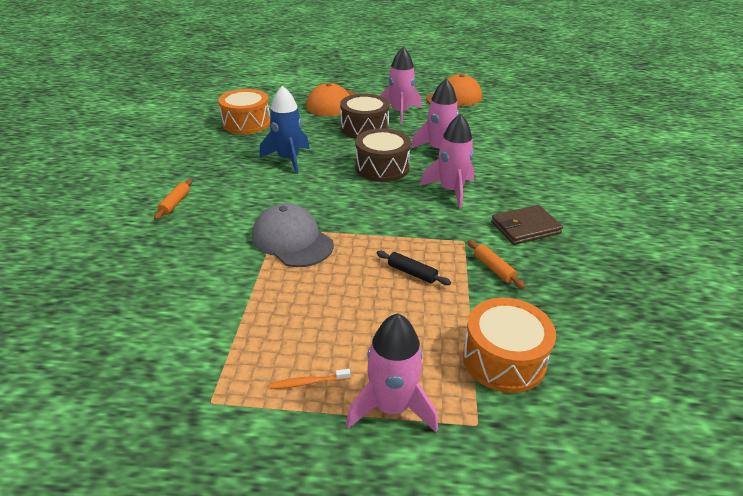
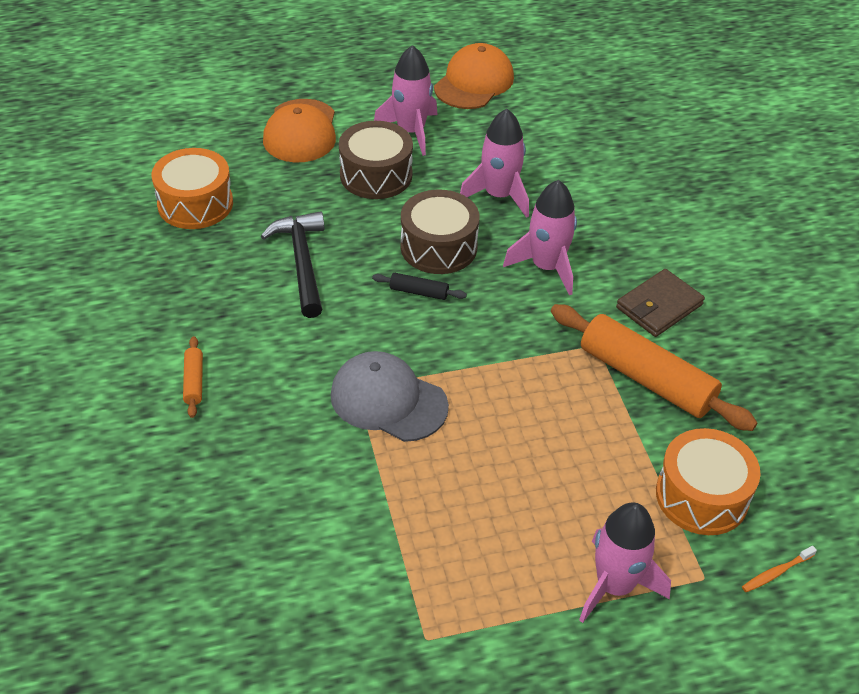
camera: 20 degrees left, 10 degrees up
blue rocket [260,86,310,174] -> black hammer [261,211,324,318]
orange toothbrush [270,369,350,389] -> orange toothbrush moved to [742,546,817,592]
black rolling pin [376,251,451,285] -> black rolling pin moved to [372,273,467,300]
orange rolling pin [468,240,525,289] -> orange rolling pin [551,304,757,431], size x2.30

